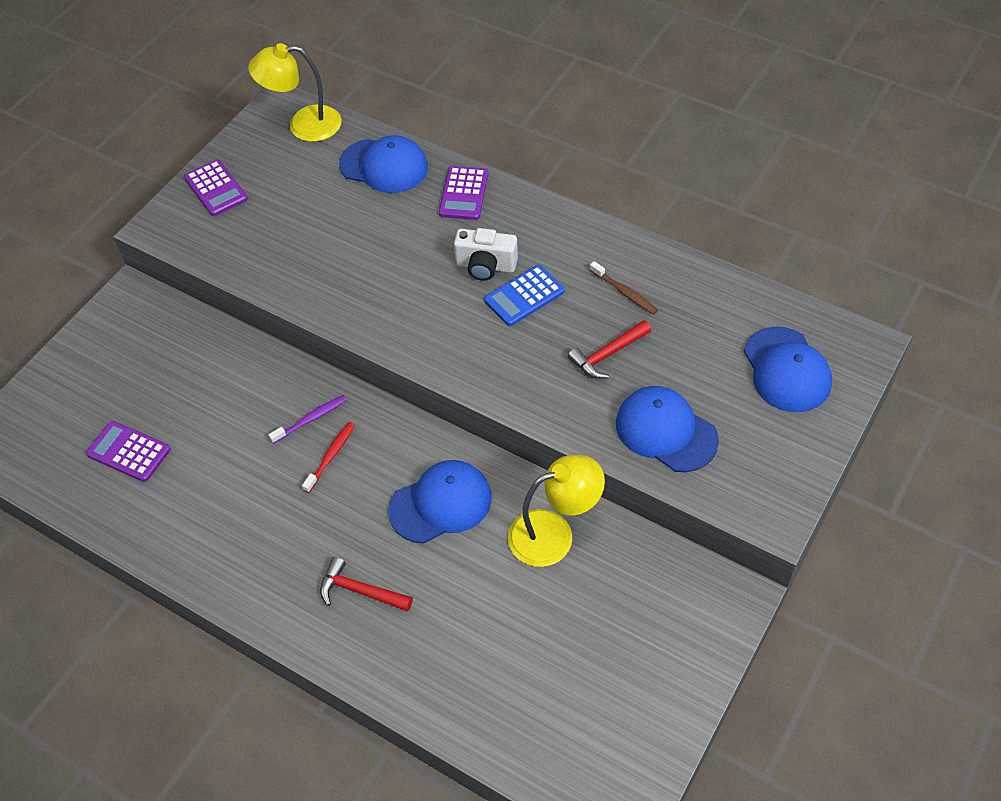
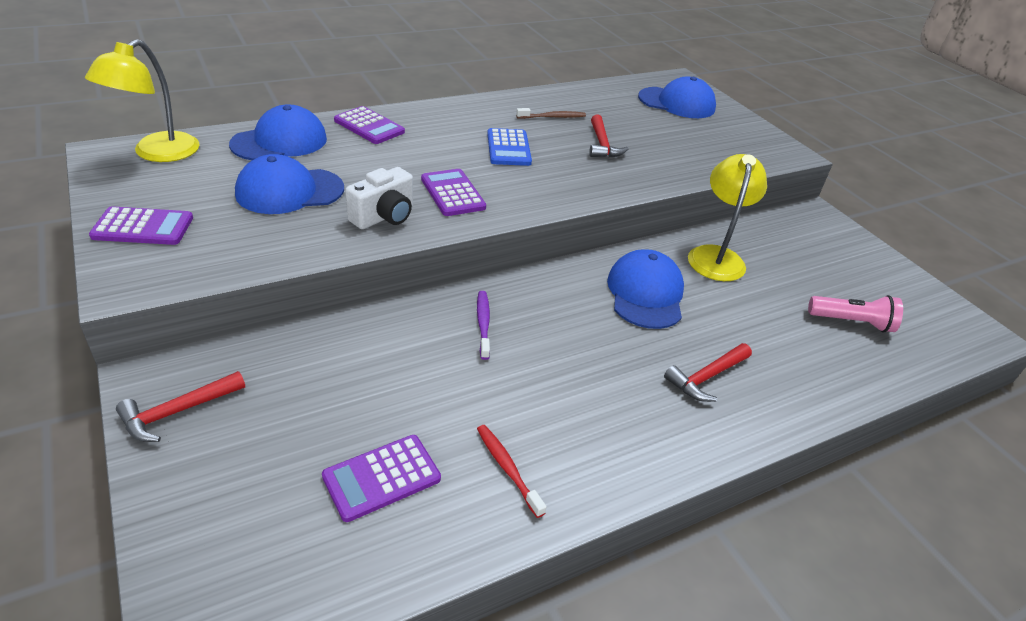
camera: 65 degrees left, 15 degrees down
red toothbrush [302,422,355,493] -> red toothbrush moved to [477,425,547,518]
white camera [454,228,518,281] -> white camera moved to [345,167,413,229]
blue cap [616,386,719,472] -> blue cap moved to [235,154,344,214]
none -> red hammer [116,371,245,442]
none -> purple calculator [421,169,486,216]
none -> pink flashlight [808,295,903,333]

